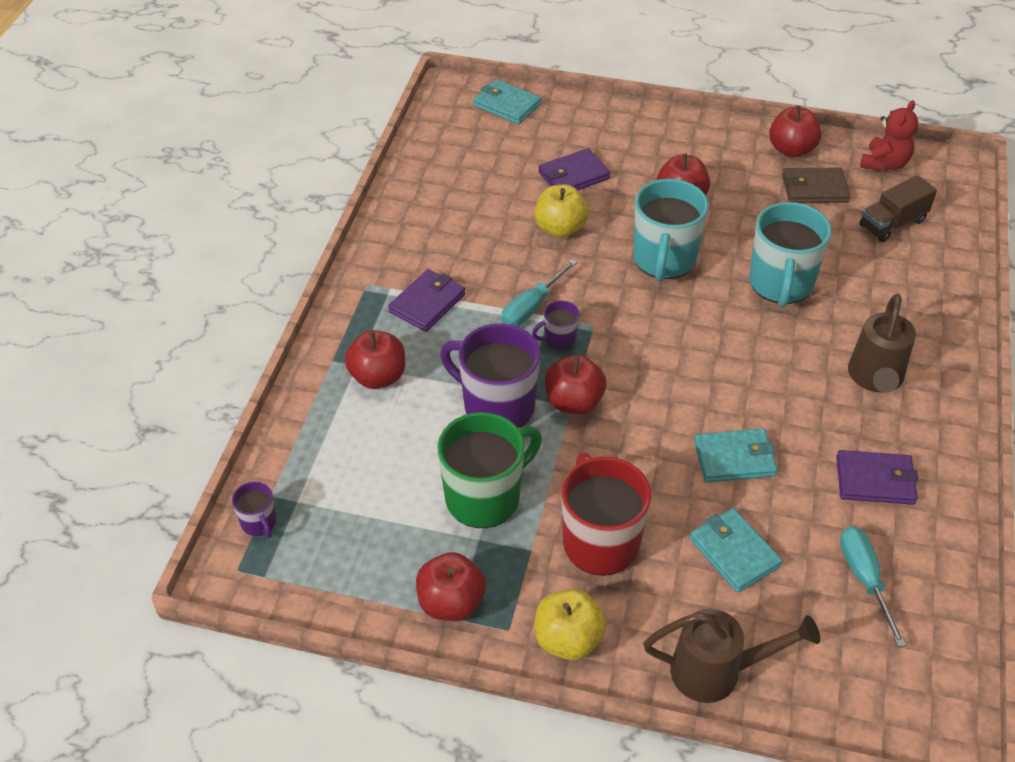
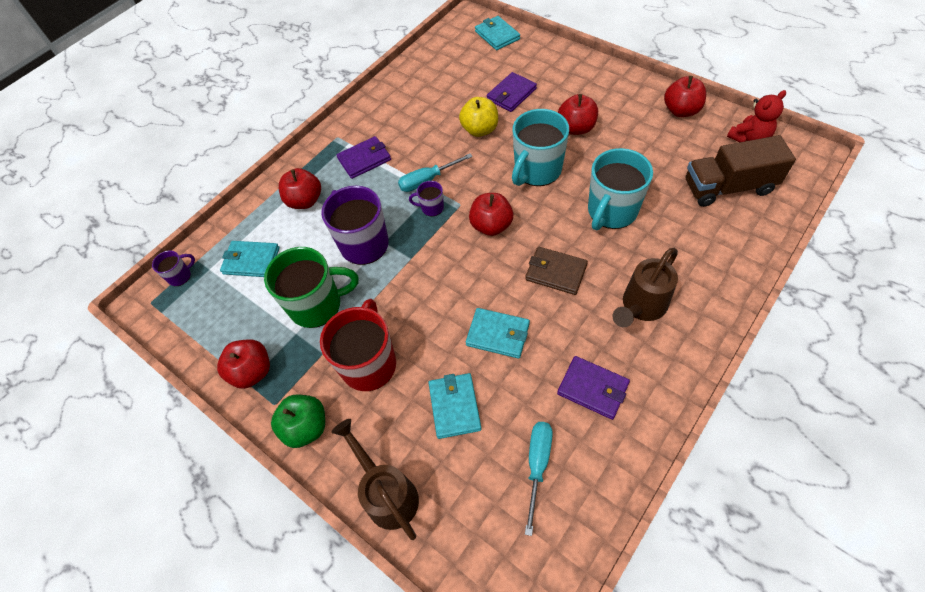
camera: 30 degrees right, 10 degrees up
purple mug [232,482,276,538] -> purple mug turned 120 degrees counterclockwise [152,250,195,286]
yellow apple [535,589,606,660] -> green apple [271,395,325,448]
purple wallet [538,148,611,190] -> purple wallet turned 45 degrees counterclockwise [487,72,537,112]
red apple [545,355,606,414] -> red apple moved to [469,193,513,236]
brown watering can [643,609,820,703] -> brown watering can turned 150 degrees counterclockwise [332,419,419,540]
brown wallet [782,167,850,203] -> brown wallet moved to [525,247,588,295]
brown truck [859,175,937,242] -> brown truck [686,135,796,207], size x1.50
none -> turquoise wallet [220,241,280,277]

